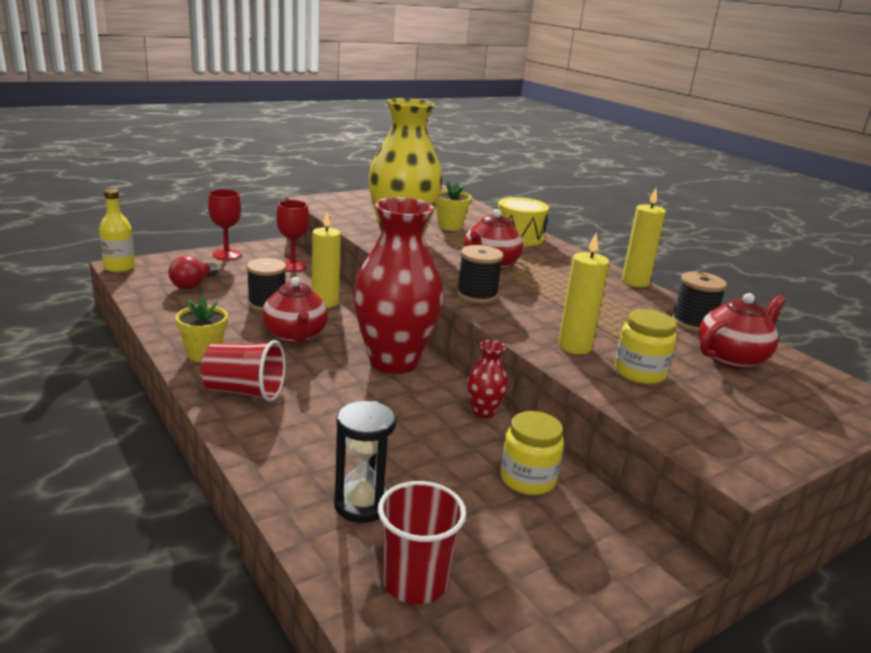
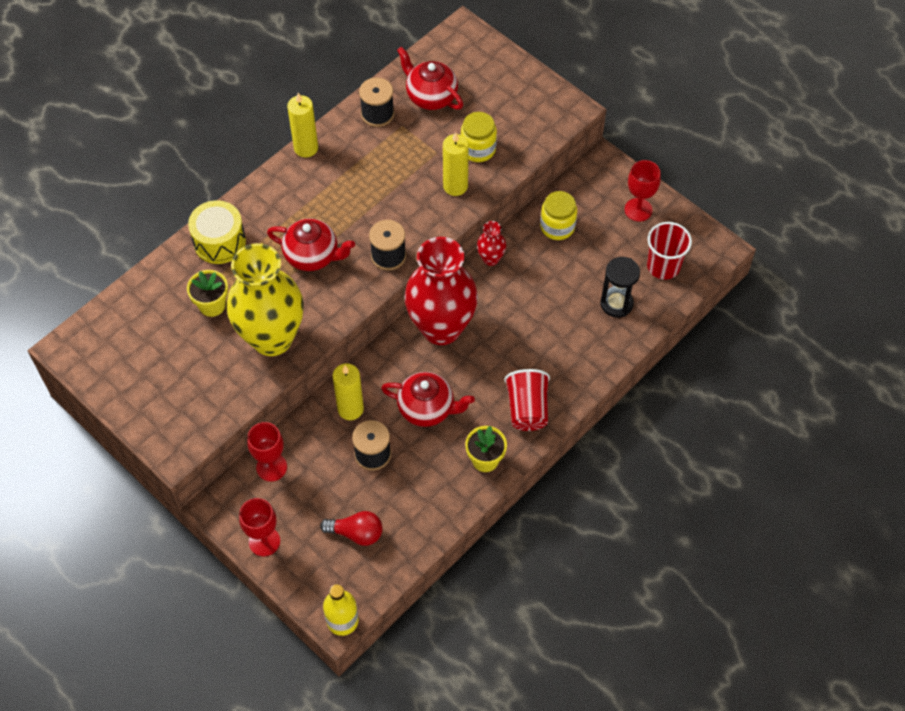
camera: 100 degrees left, 35 degrees up
red teapot [262,277,328,343] -> red teapot turned 45 degrees clockwise [381,372,475,427]
none -> red goblet [624,160,661,222]

